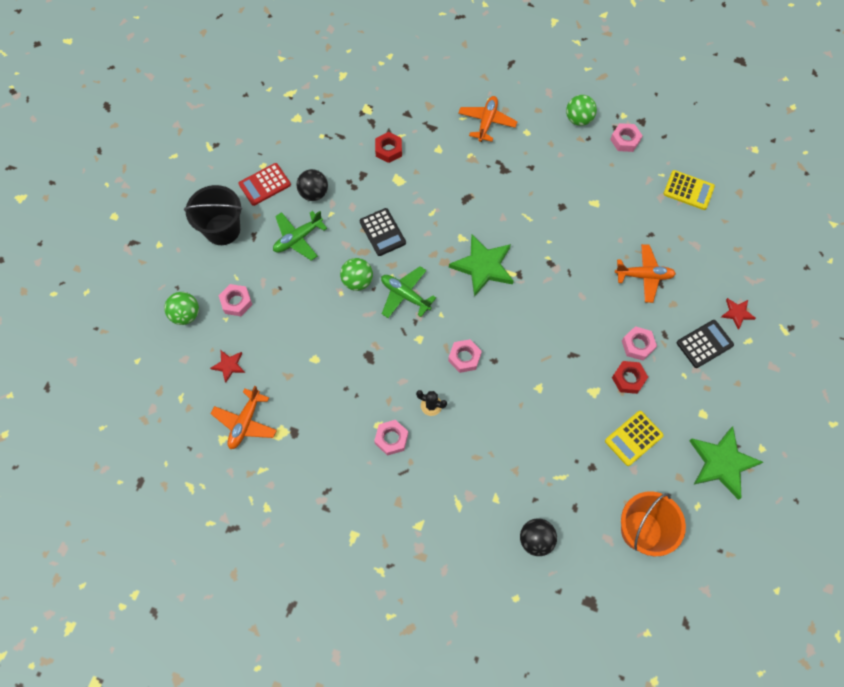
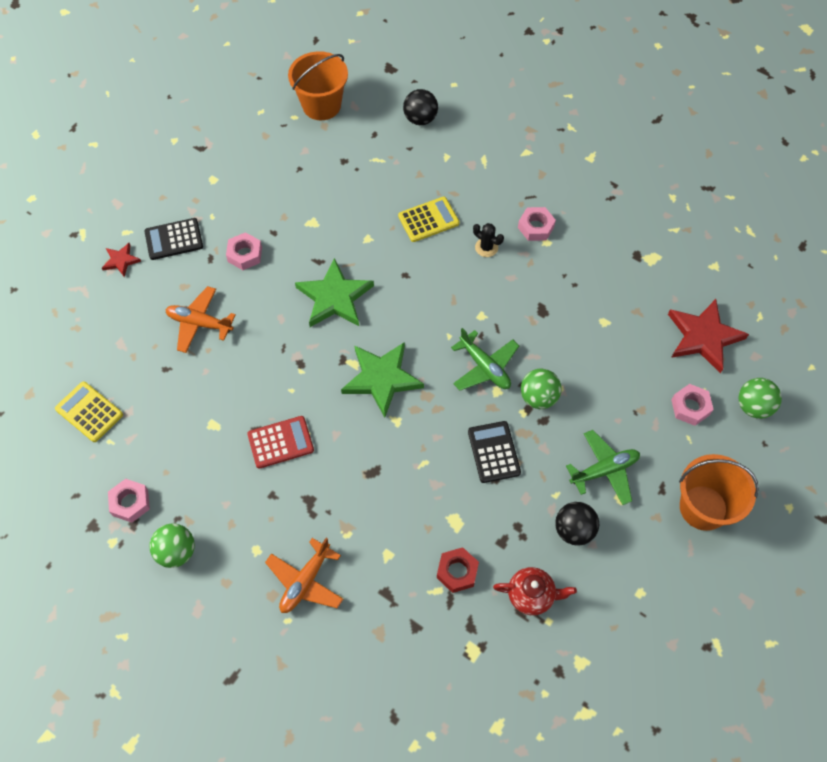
camera: 165 degrees left, 5 degrees down
black bucket [184,185,242,245] -> orange bucket [679,454,759,531]
red star [210,350,245,383] -> red star [668,299,749,373], size x2.00
orange plane [211,386,277,449] -> none
red calculator [239,163,291,206] -> red calculator moved to [247,416,314,469]
pink nut [448,339,482,373] -> none
yellow calculator [605,411,664,466] -> yellow calculator moved to [398,197,460,242]
red nut [612,361,648,394] -> none
green star [689,427,763,500] -> green star moved to [295,258,374,327]
none -> red teapot [493,567,577,615]

